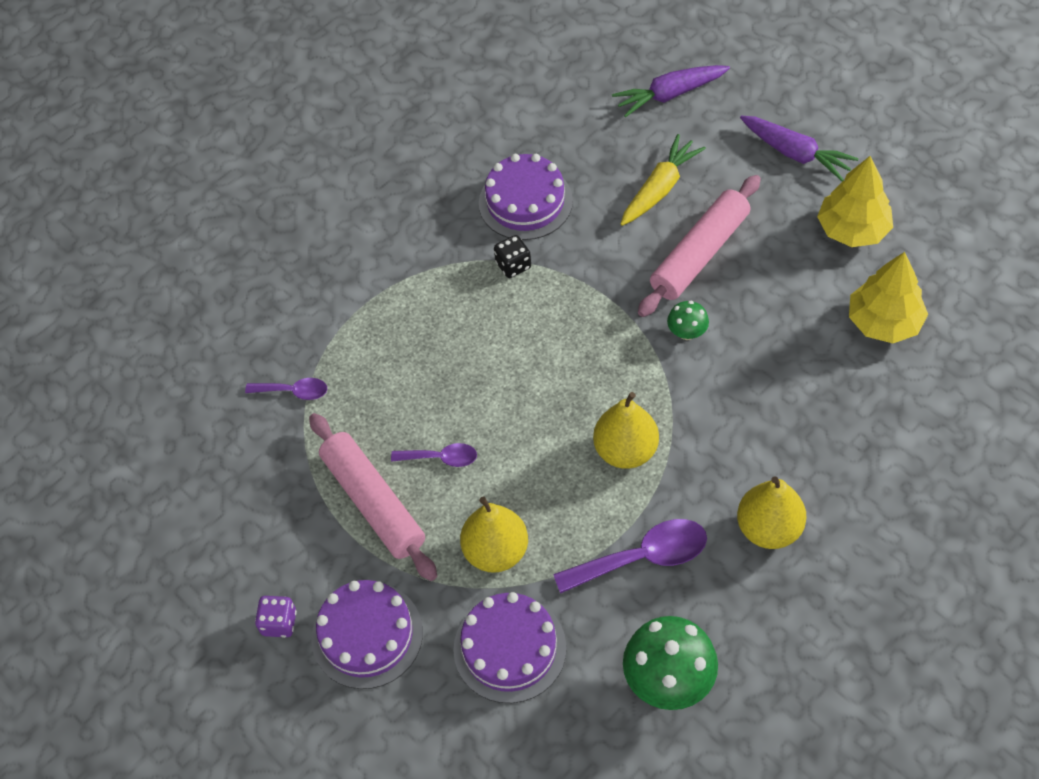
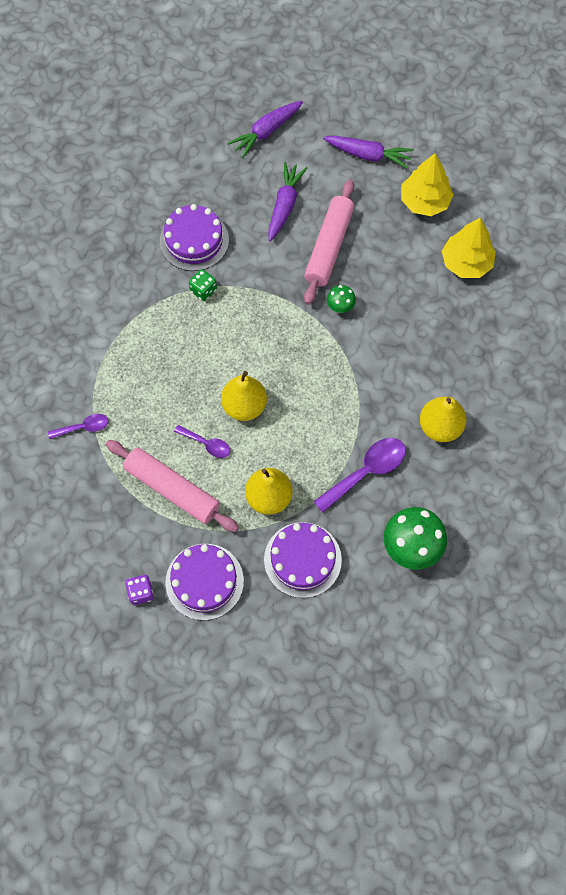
camera: 25 degrees left, 10 degrees up
purple spoon [391,443,477,467] -> purple spoon turned 45 degrees clockwise [174,425,230,458]
black dice [494,235,531,278] -> green dice [189,269,217,301]
yellow pear [593,392,659,469] -> yellow pear moved to [221,371,267,421]
yellow carrot [621,134,706,226] -> purple carrot [268,162,307,241]

